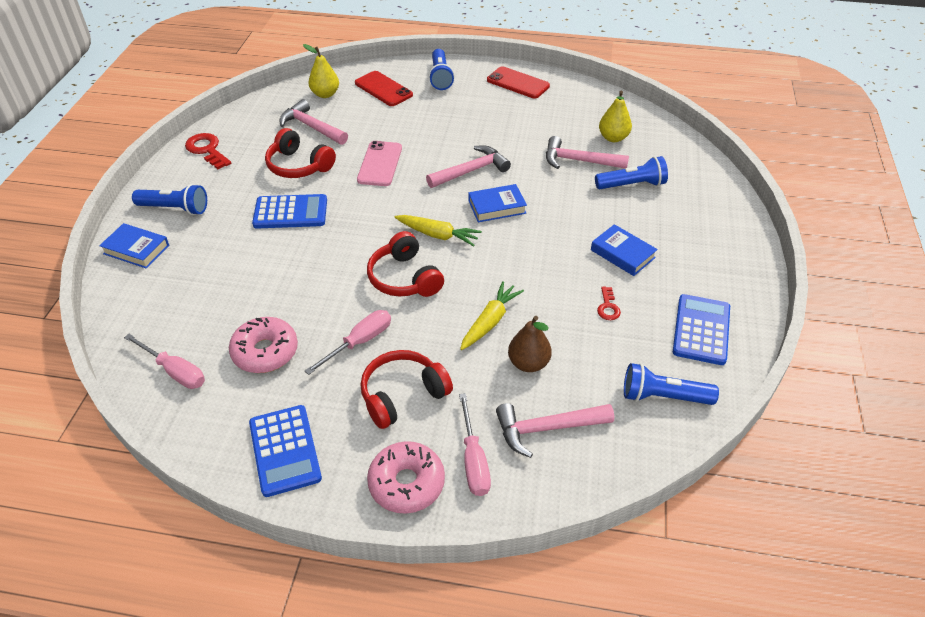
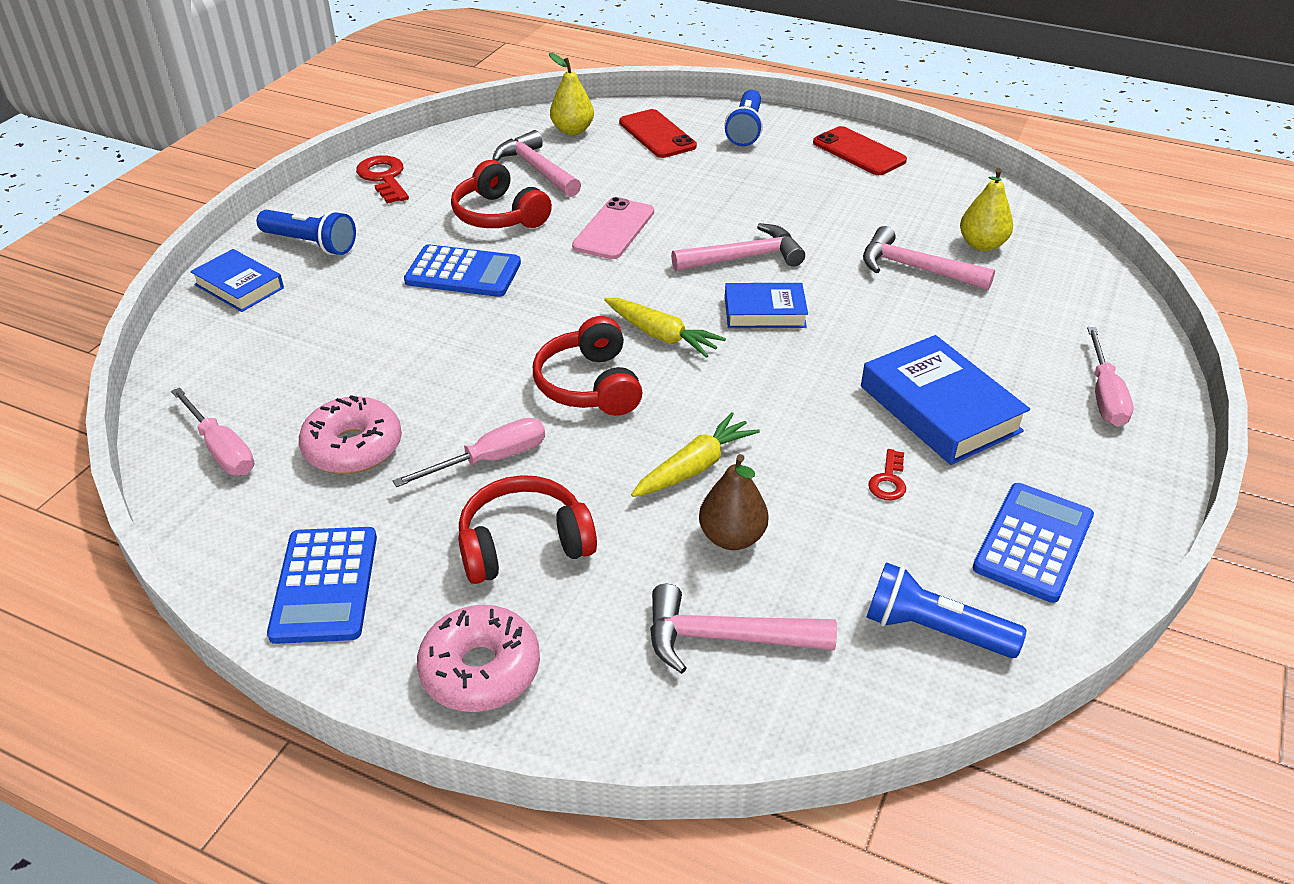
camera: 15 degrees right, 5 degrees down
pink screwdriver [459,393,491,496] -> pink screwdriver moved to [1087,327,1134,427]
blue book [591,224,658,276] -> blue book [861,335,1030,465], size x1.59
blue flashlight [595,156,668,189] -> none

